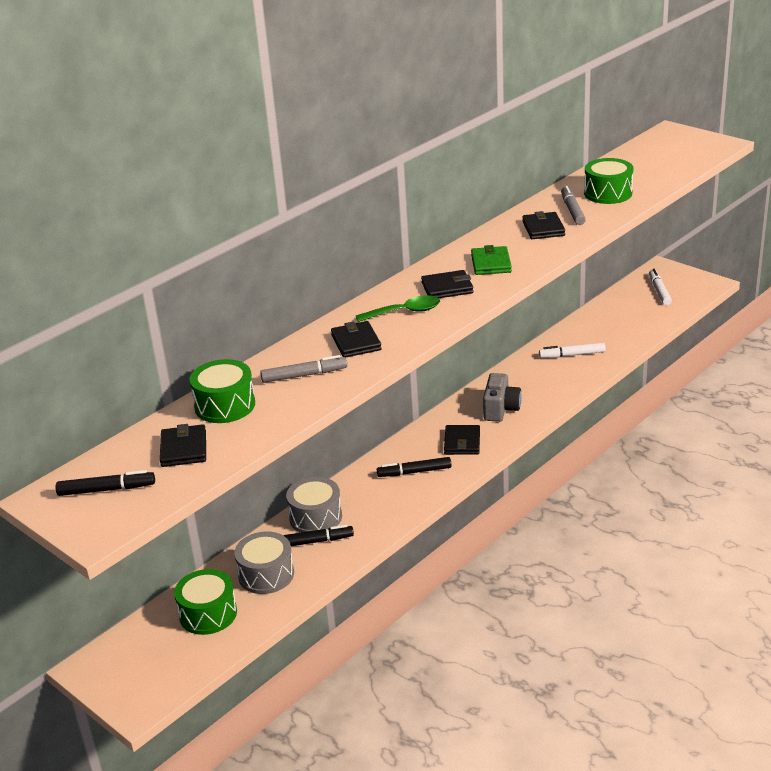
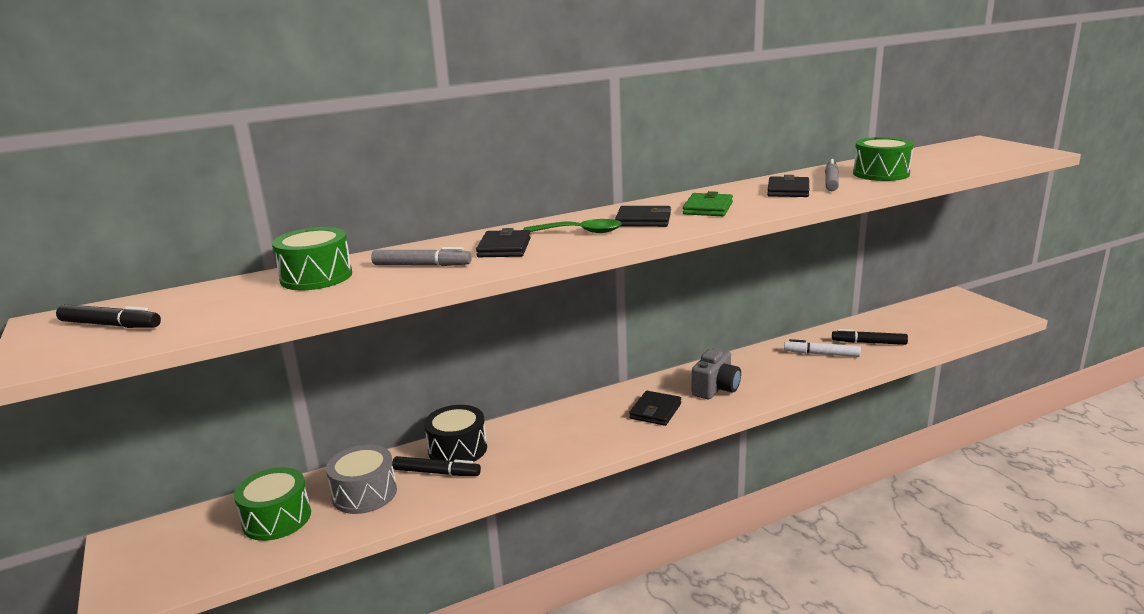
camera: 20 degrees right, 10 degrees down
black wallet [160,424,206,467] -> none
grey drum [286,477,342,533] -> black drum [424,405,487,462]
black marker [377,457,451,477] -> black marker moved to [832,329,908,345]
white marker [649,269,672,305] -> none

